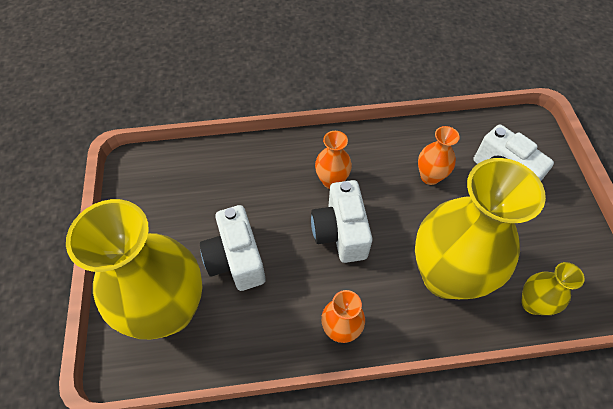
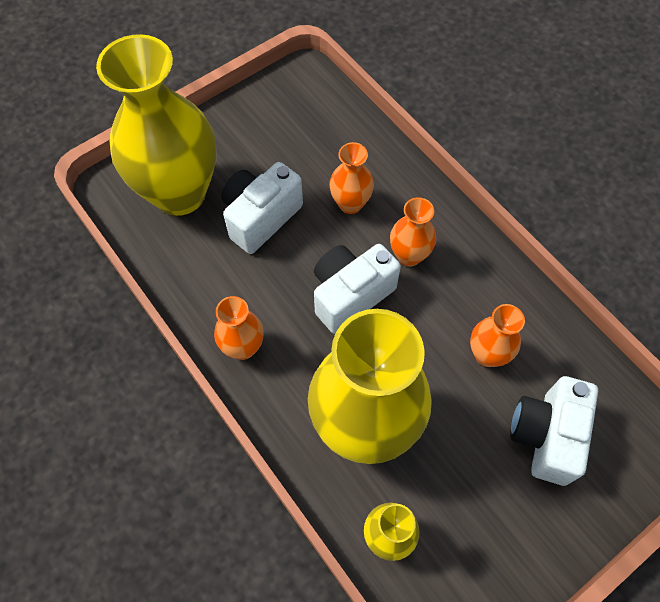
camera: 60 degrees right, 5 degrees up
none -> orange vase [329,142,374,214]

